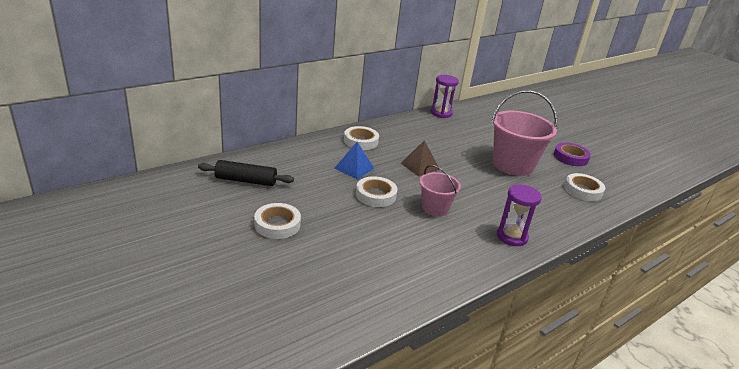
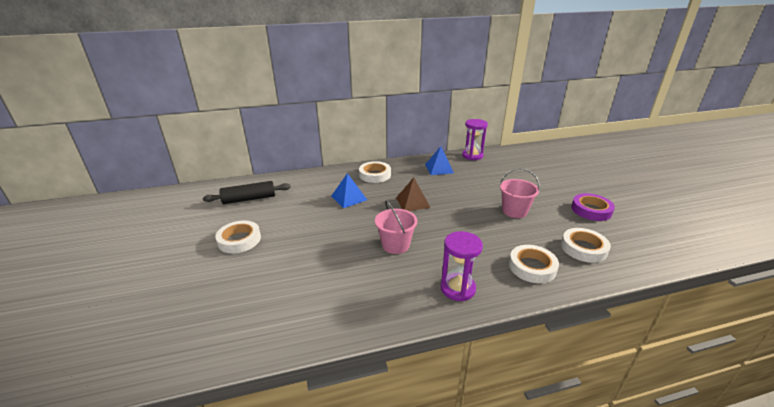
camera: 25 degrees right, 0 degrees up
black rolling pin [198,160,294,186] -> black rolling pin turned 45 degrees counterclockwise [203,181,291,204]
white tape [356,176,397,207] -> white tape moved to [509,245,559,283]
pink bucket [491,90,557,176] -> pink bucket [500,168,540,218], size x0.56
none -> blue pyramid [425,146,454,175]

